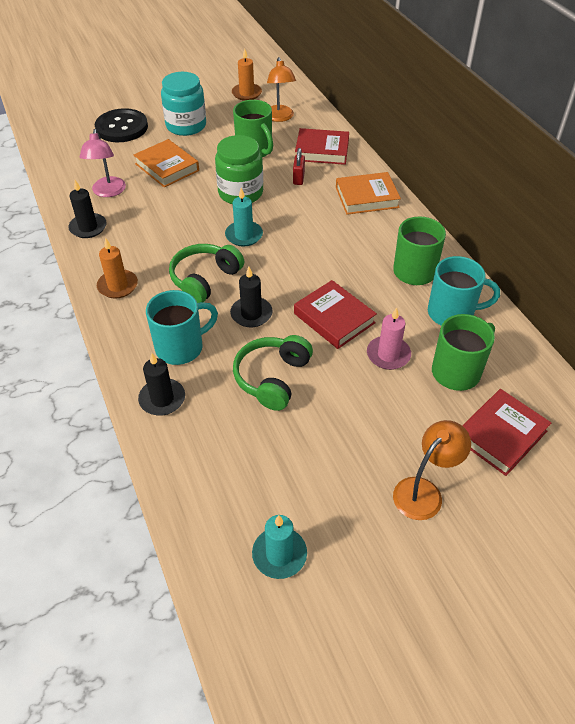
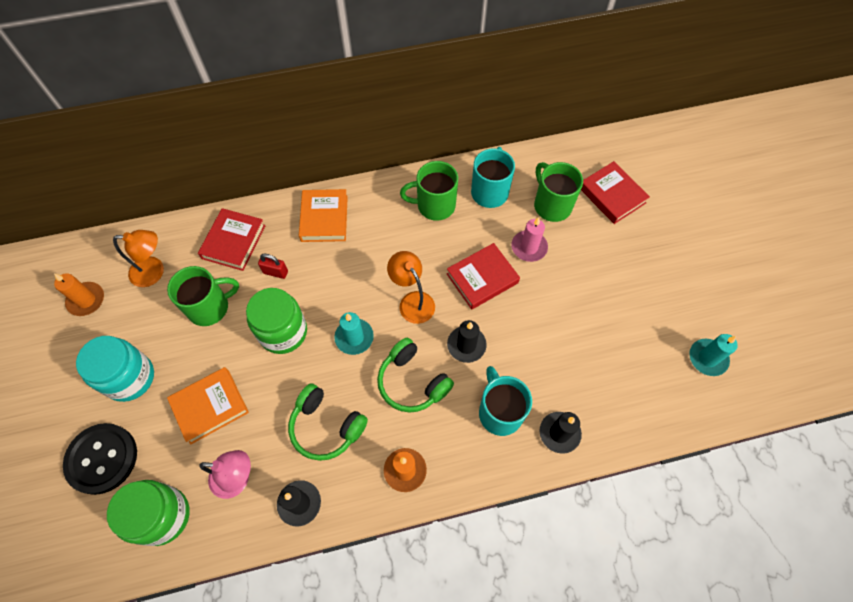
camera: 80 degrees left, 15 degrees up
green headphones [233,335,313,411] -> green headphones moved to [288,383,368,461]
orange lamp [393,420,471,520] -> orange lamp moved to [387,251,435,324]
none -> green jar [107,480,190,546]

